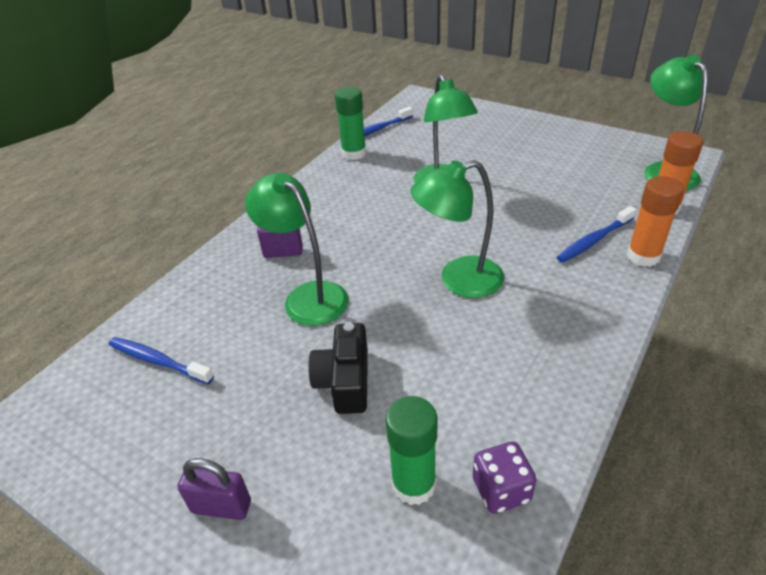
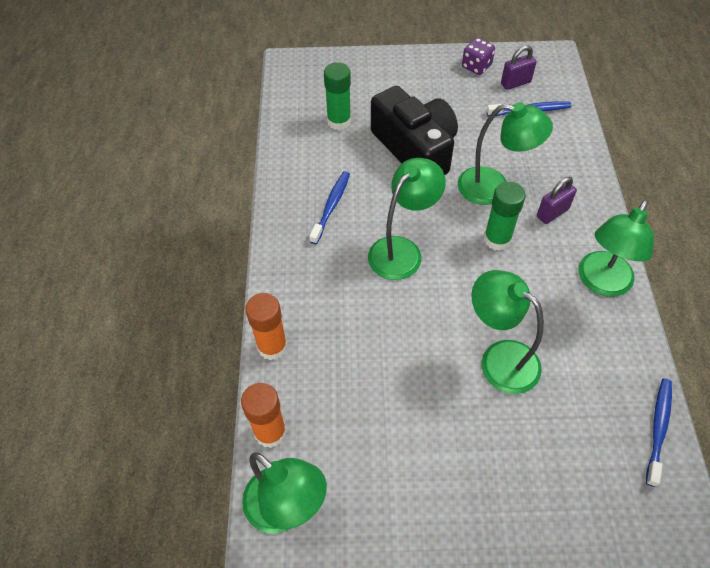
camera: 145 degrees right, 15 degrees up
purple padlock [177,458,251,520] -> purple padlock moved to [501,45,537,90]
black camera [308,323,368,414] -> black camera [371,86,458,175], size x1.70
green glue stick [335,87,366,160] -> green glue stick moved to [484,182,526,251]
purple dice [473,442,537,514] -> purple dice moved to [462,38,495,75]
blue toothbrush [556,206,636,263] -> blue toothbrush moved to [309,171,350,244]
none -> green lamp [579,200,654,297]

